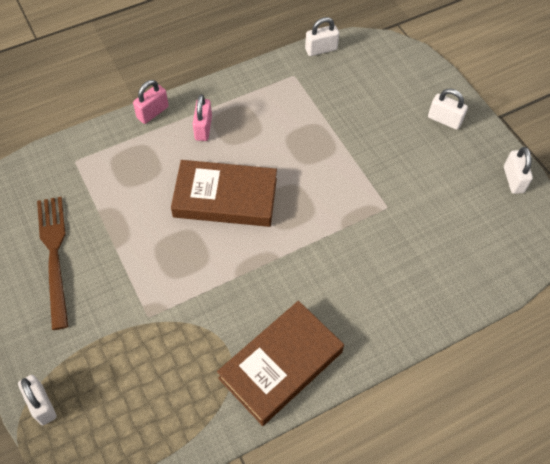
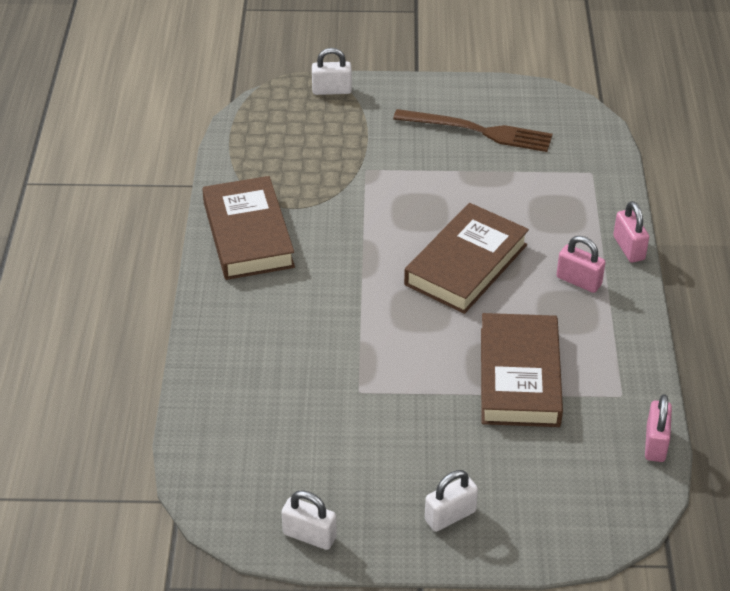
camera: 120 degrees right, 15 degrees down
white padlock [305,17,339,56] -> pink padlock [645,394,672,462]
none -> brown book [481,313,563,427]

